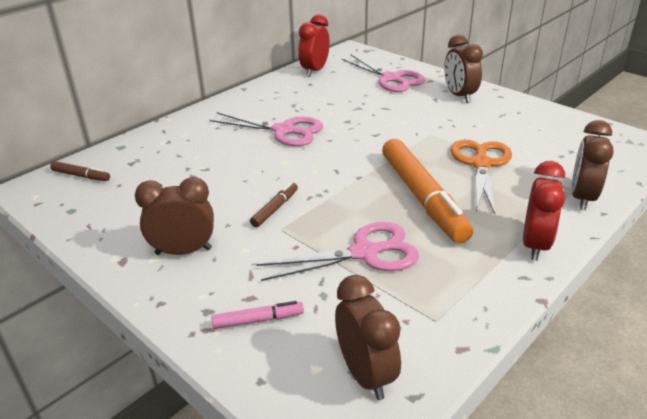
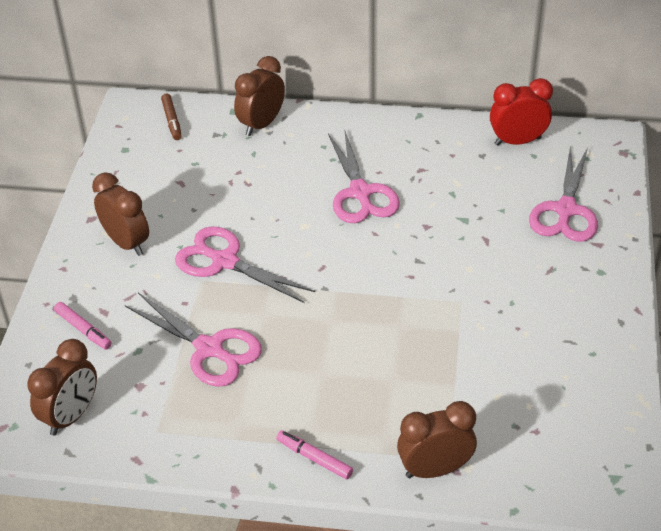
camera: 55 degrees right, 10 degrees up
brown marker [250,182,298,227] -> pink scissors [175,227,315,303]
orange marker [382,139,473,243] -> none
brown clock [444,35,483,103] -> brown clock moved to [234,56,285,136]
orange scissors [450,140,512,215] -> none
red clock [523,161,565,261] -> pink marker [276,430,353,480]

